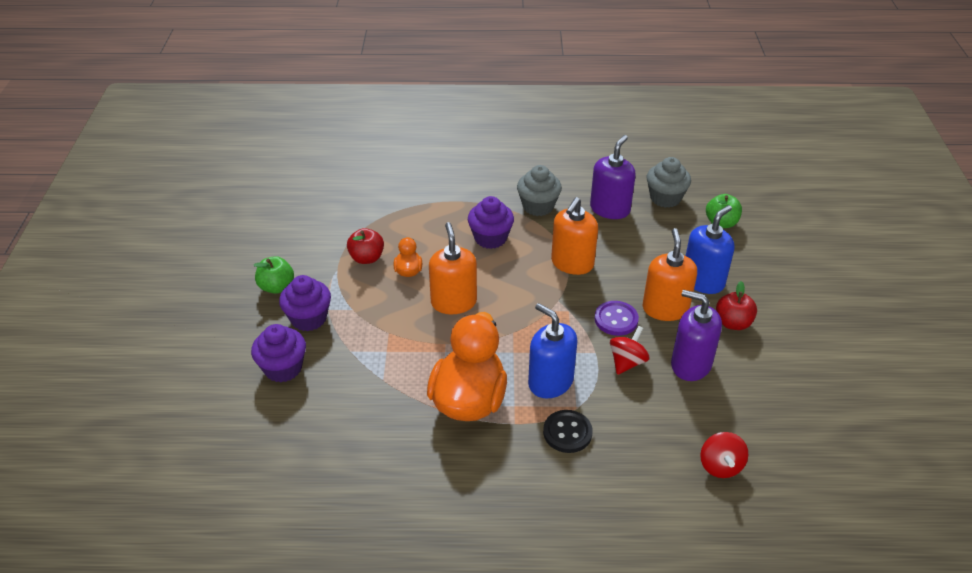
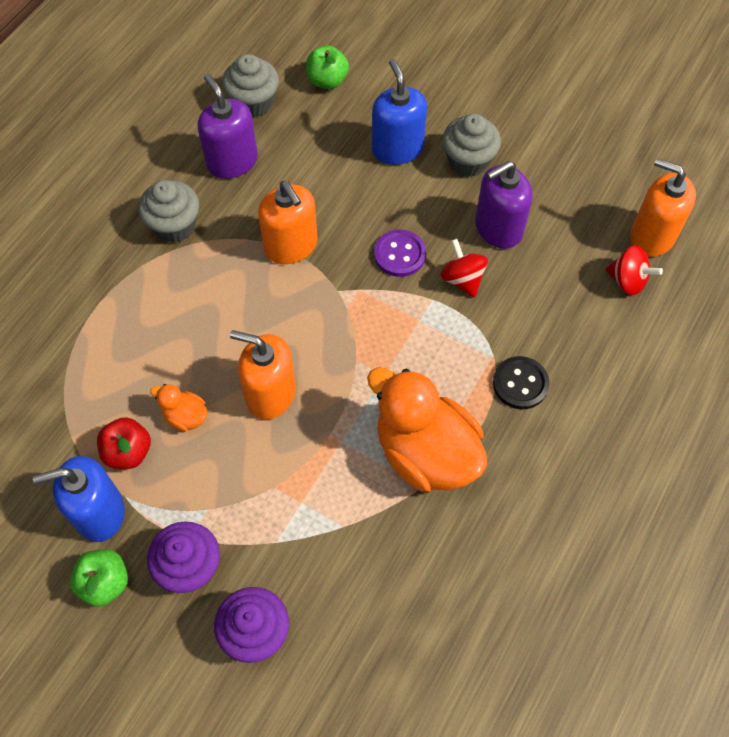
camera: 60 degrees left, 20 degrees up
purple cupcake [468,196,514,249] -> none
blue soap dispenser [528,303,578,398] -> blue soap dispenser moved to [33,456,125,542]
orange soap dispenser [643,228,697,321] -> orange soap dispenser moved to [630,158,696,257]
red apple [716,281,757,330] -> grey cupcake [442,114,501,177]

